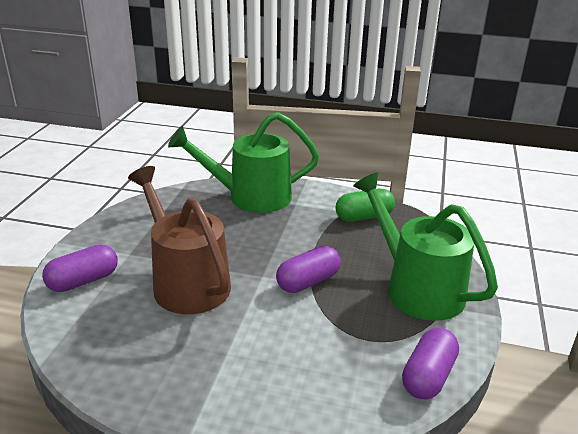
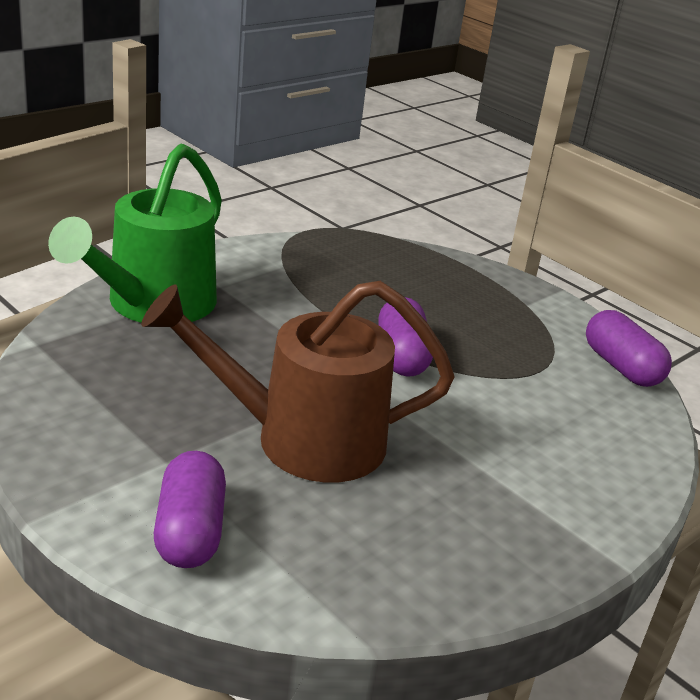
camera: 60 degrees left, 0 degrees up
green capsule [336,189,395,222] -> none
green watering can [353,172,498,321] -> none

